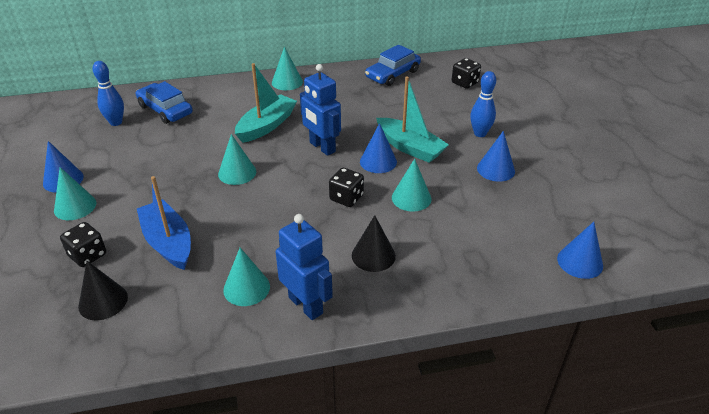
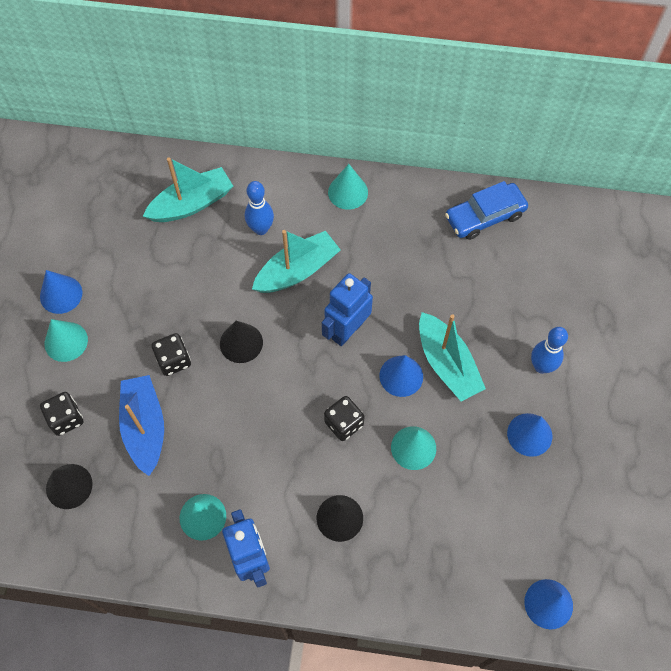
camera: 20 degrees right, 25 degrees up
blue bowling pin [93,61,124,126] -> blue bowling pin moved to [245,181,274,235]
blue car [136,81,193,124] -> turquoise boat [143,157,233,222]
turquoise cone [218,134,256,185] -> black cone [220,321,263,363]
blue robot [300,64,341,156] -> blue robot turned 60 degrees clockwise [322,273,373,346]
black dice [452,58,481,89] -> black dice moved to [151,333,191,376]

